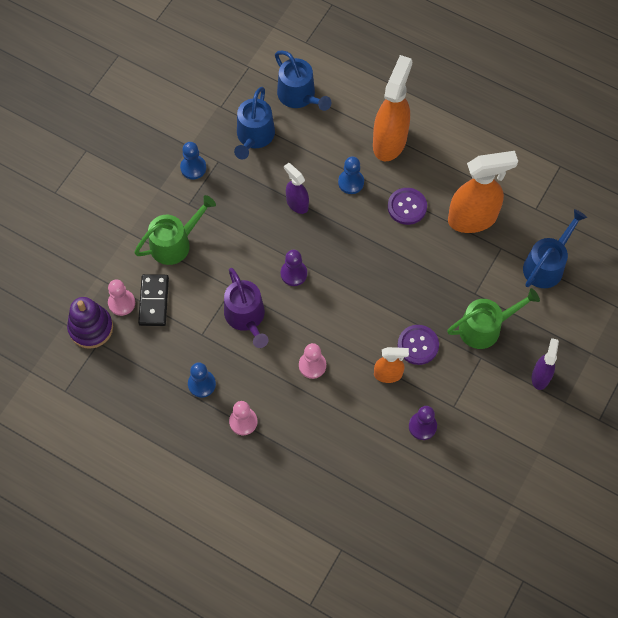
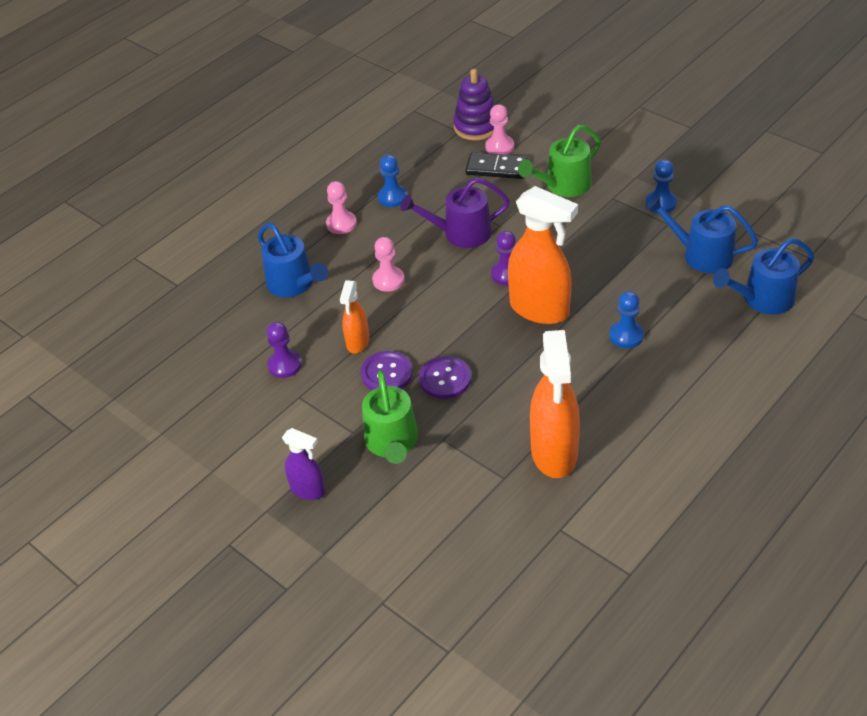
camera: 105 degrees right, 20 degrees down
green watering can [134,195,216,265] -> green watering can turned 75 degrees clockwise [518,125,601,197]
purple spray bottle [284,163,309,214] -> none
orange spray bottle [373,55,412,162] -> orange spray bottle moved to [508,186,578,324]
purple button [388,188,427,225] -> purple button moved to [419,356,471,399]
blue watering can [523,209,587,288] -> blue watering can moved to [258,223,328,297]

